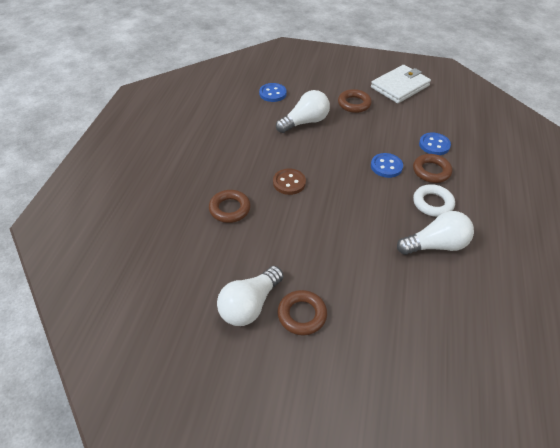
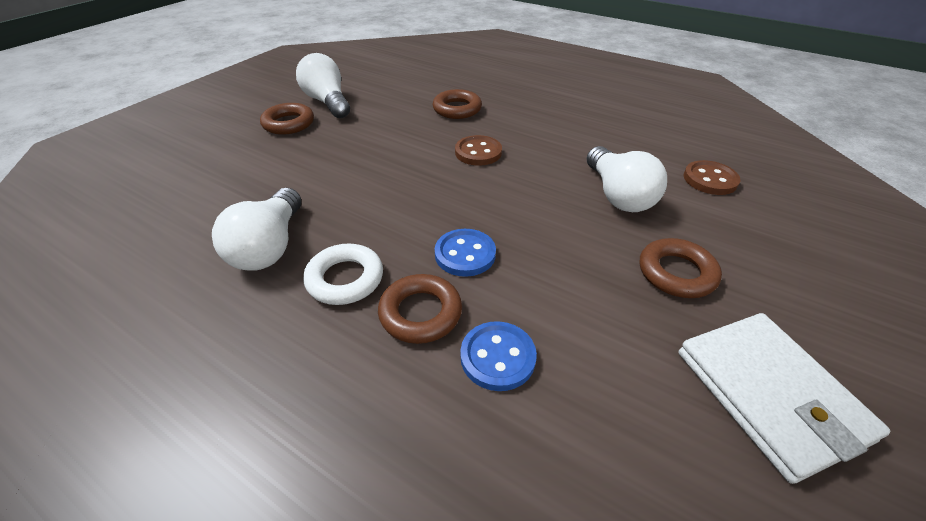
camera: 110 degrees right, 5 degrees down
blue button [259,83,287,102] -> brown button [684,160,740,195]

